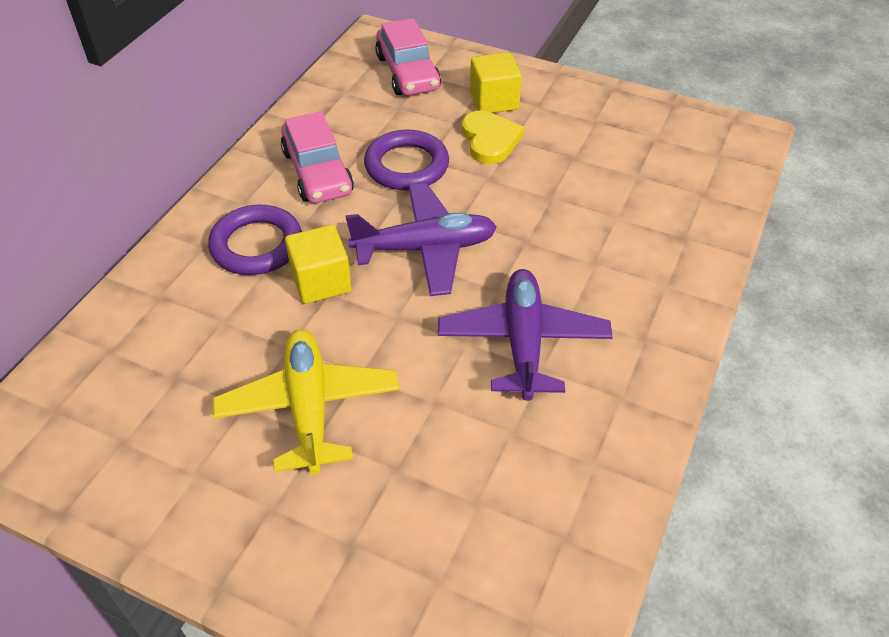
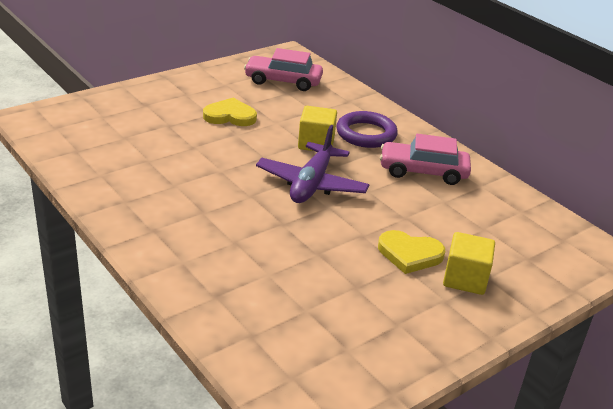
camera: 115 degrees right, 15 degrees down
yellow plane [213,329,399,475] -> yellow heart [203,98,257,126]
purple ring [364,129,449,190] -> none
pink car [375,18,441,96] -> pink car moved to [244,48,323,91]
purple plane [438,269,613,401] -> none

